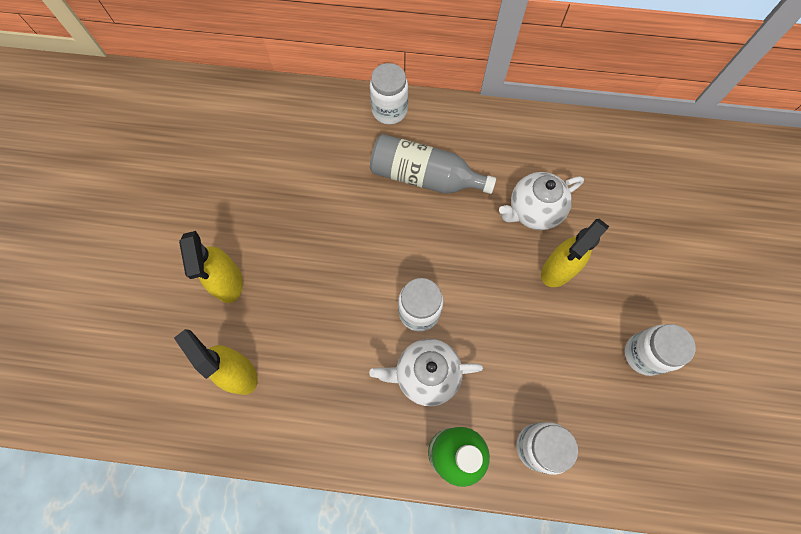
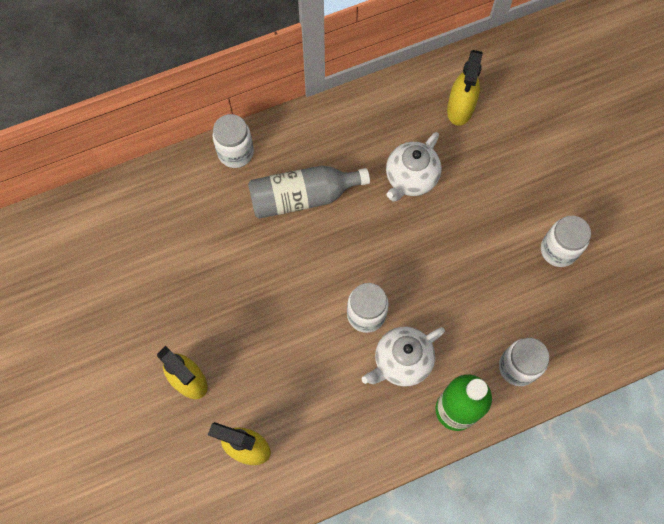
camera: 30 degrees left, 0 degrees up
yellow spray bottle [541,219,609,287] -> yellow spray bottle moved to [447,50,483,126]

